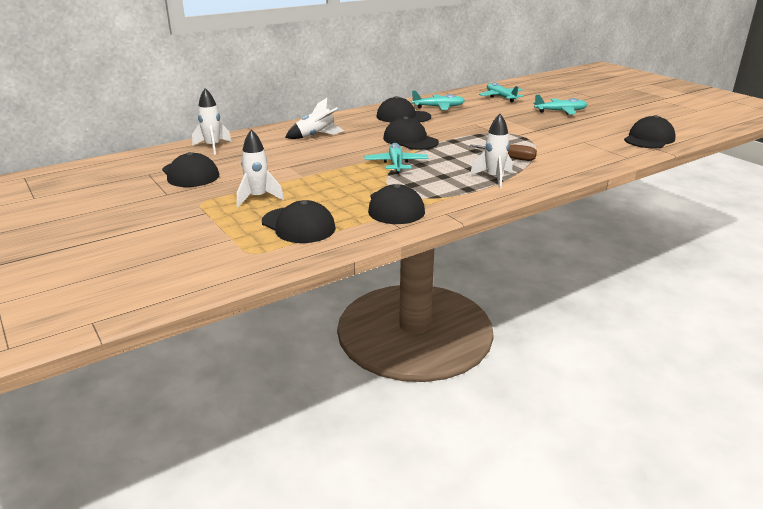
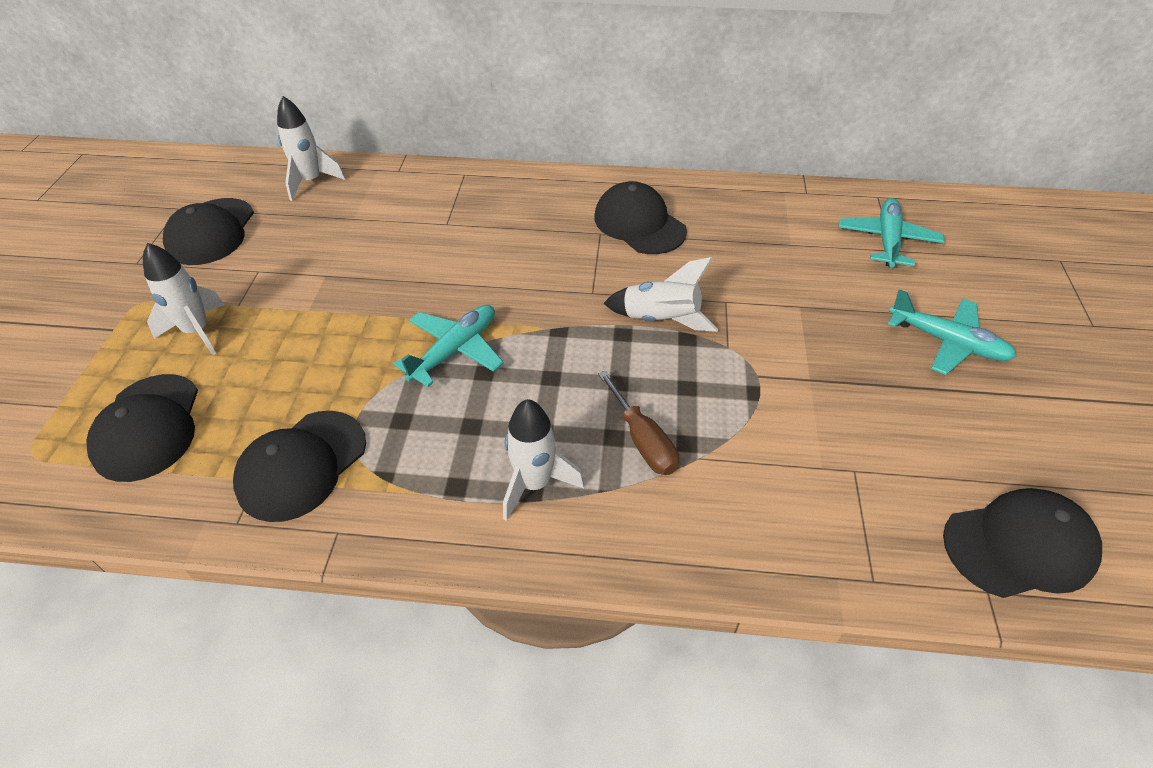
camera: 40 degrees right, 20 degrees up
white rocket [285,98,344,139] -> white rocket moved to [603,257,718,332]
black cap [383,116,439,150] -> none
turquoise plane [412,91,465,110] -> none

